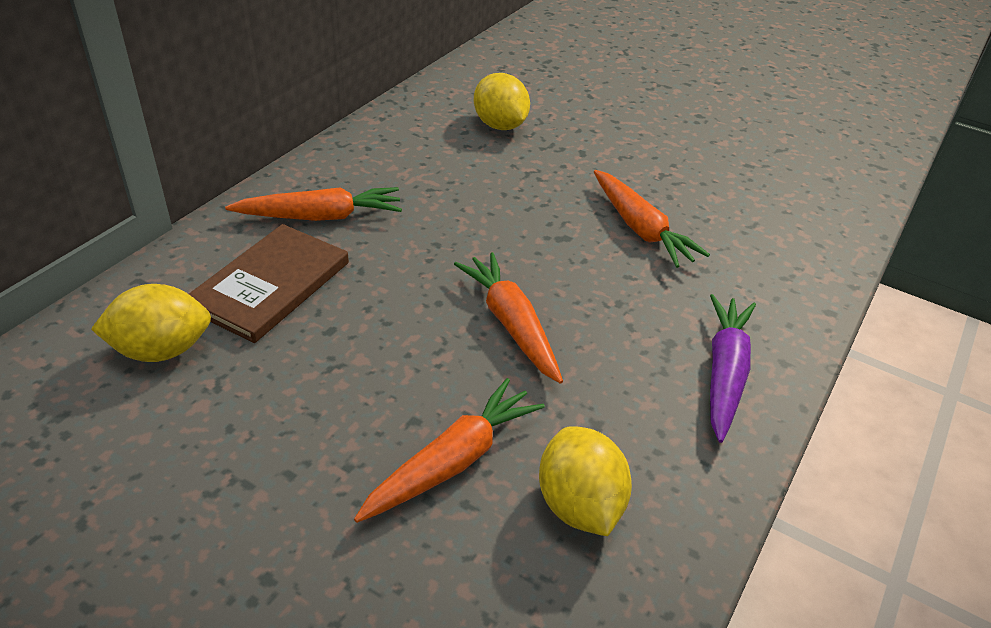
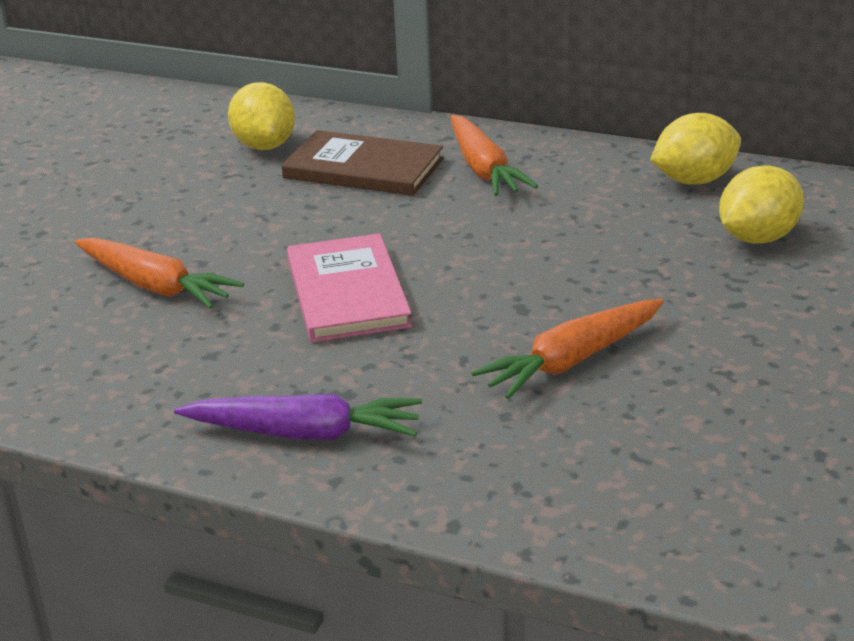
camera: 85 degrees right, 10 degrees down
orange carrot [454,252,563,384] -> pink book [287,233,412,342]
yellow lemon [539,426,632,536] -> yellow lemon moved to [650,113,741,184]

